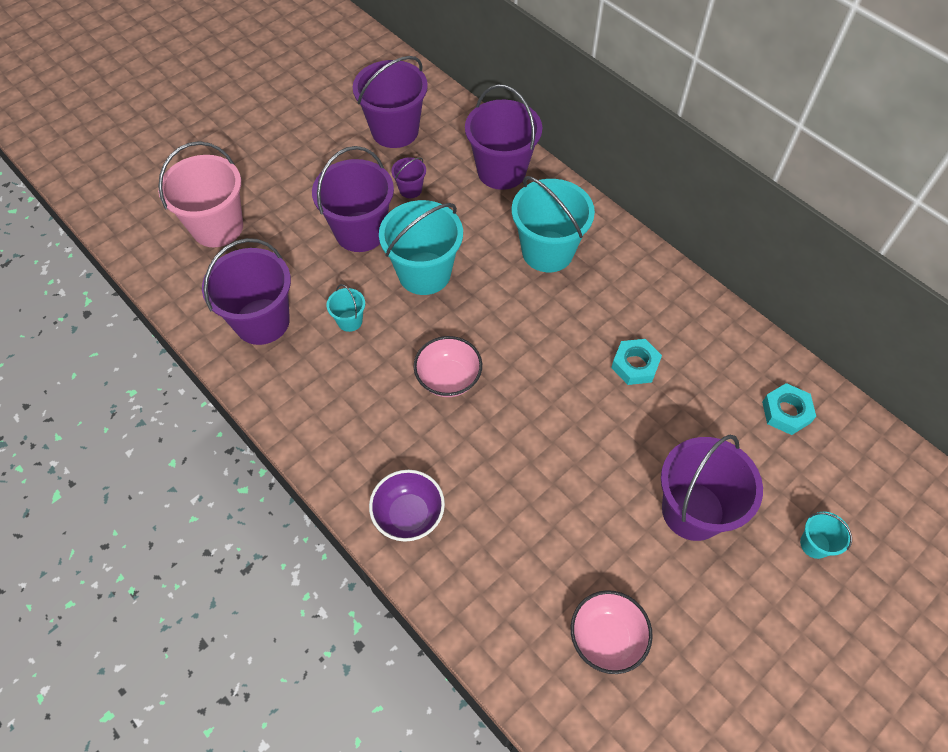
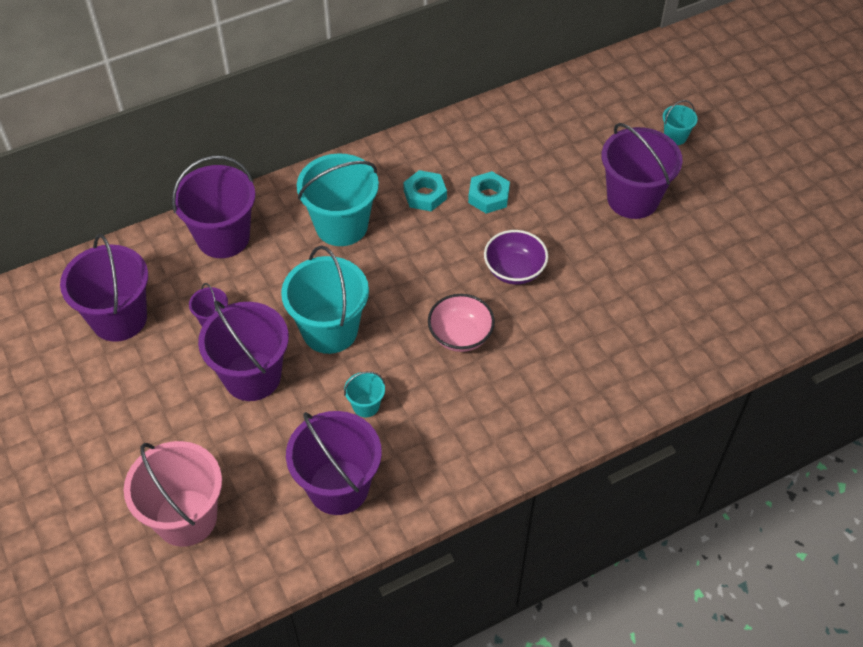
camera: 75 degrees left, 5 degrees down
purple bowl [369,470,445,541] -> purple bowl moved to [484,230,548,285]
pink bowl [571,590,653,674] -> none
turquoise nut [762,383,816,435] -> turquoise nut moved to [403,170,447,211]

